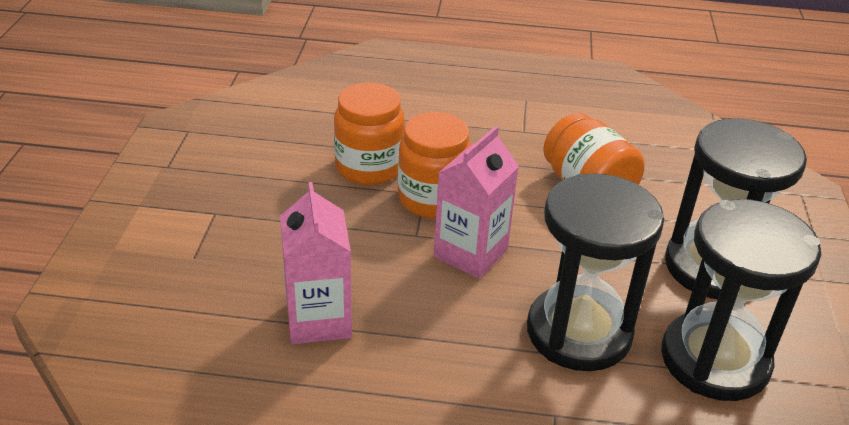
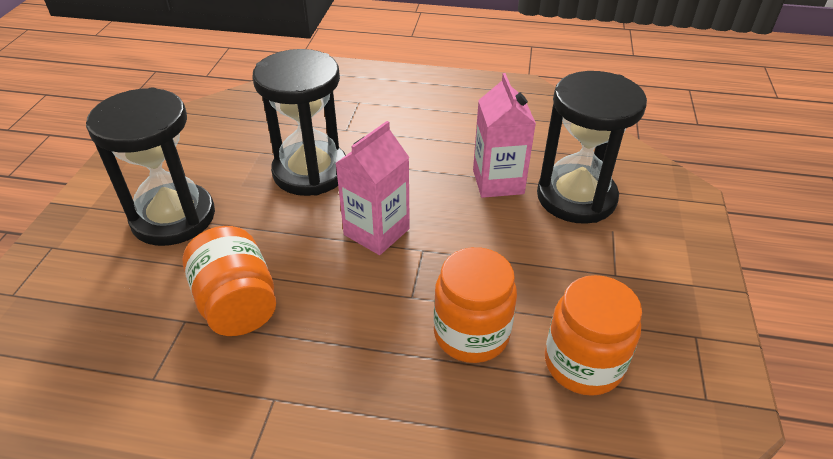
camera: 175 degrees left, 5 degrees up
orange jar [398,112,471,218] -> orange jar moved to [545,275,642,396]
black hourglass [661,199,821,401] -> black hourglass moved to [537,71,647,224]

